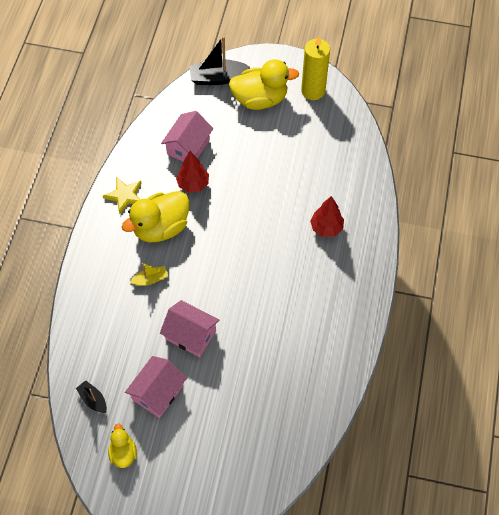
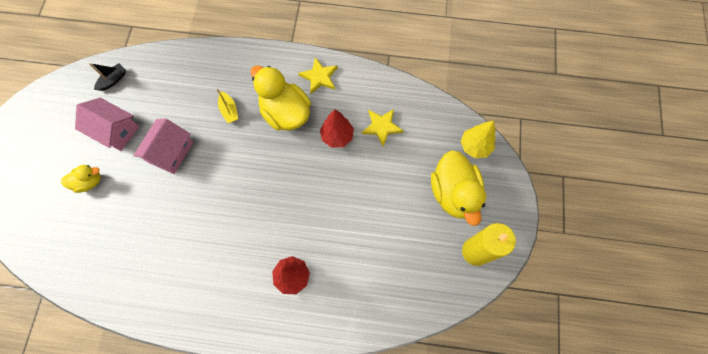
camera: 85 degrees right, 10 degrees up
yellow duck [108,423,137,468] -> yellow duck moved to [61,165,101,193]
pink house [161,111,213,162] -> yellow star [362,109,403,147]
black boat [189,36,250,85] -> yellow tree [461,121,496,158]

